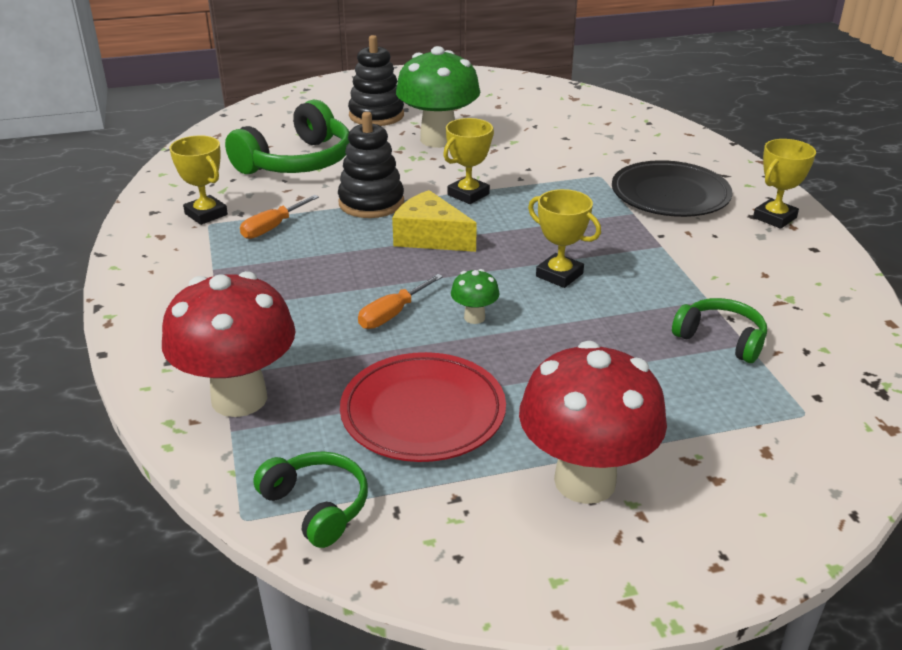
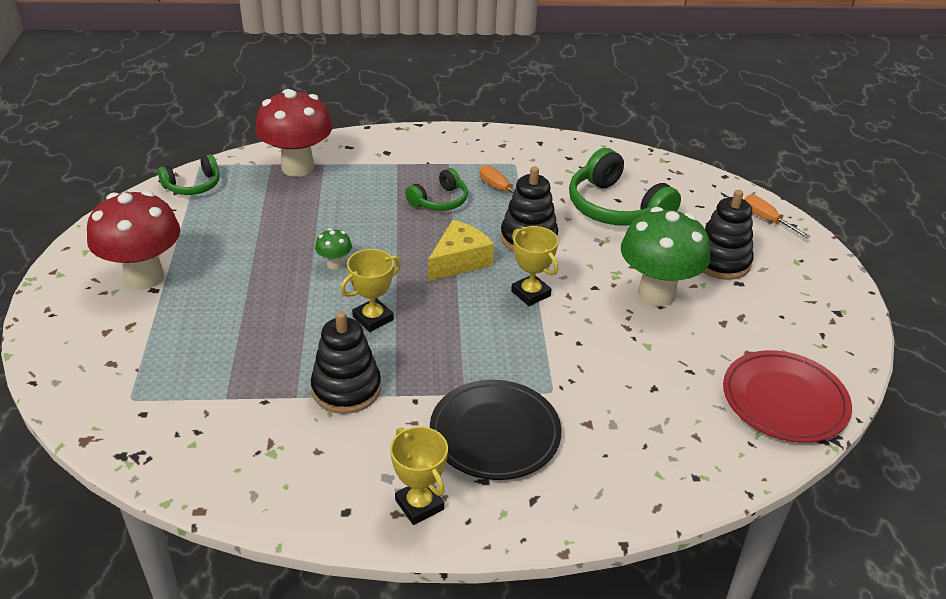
camera: 100 degrees right, 5 degrees up
yellow trophy [169,135,228,225] -> none
red plate [340,352,506,462] -> red plate moved to [723,350,852,443]
orange screwdriver [358,274,443,329] -> orange screwdriver moved to [744,195,811,239]
green headphones [672,298,767,363] -> green headphones moved to [405,168,468,211]
none -> black stacking toy [311,311,381,414]

